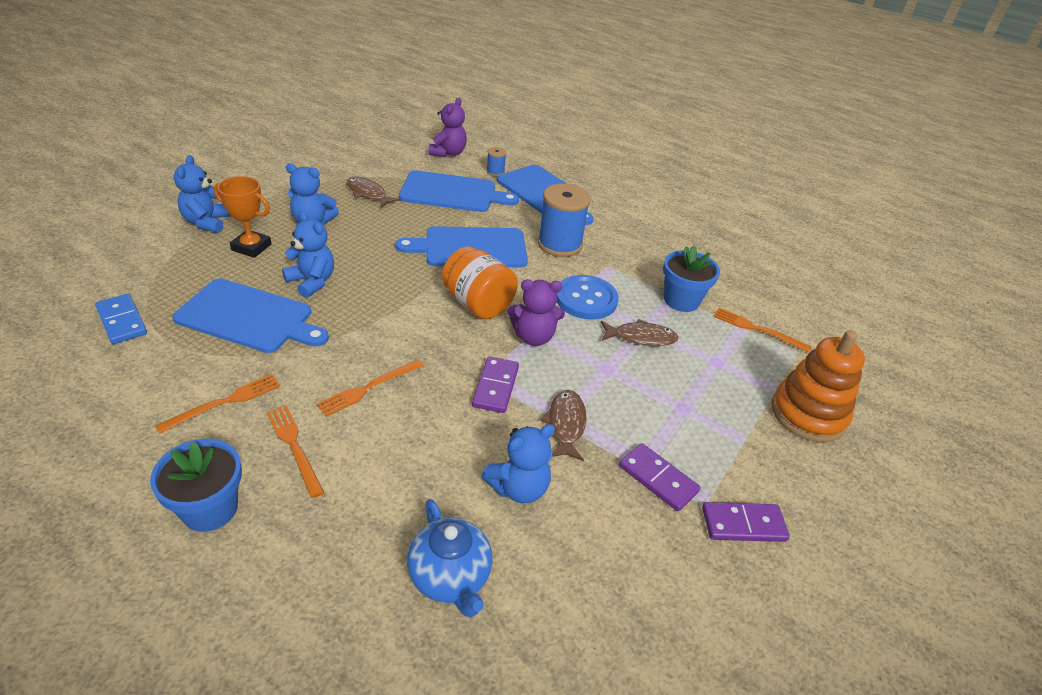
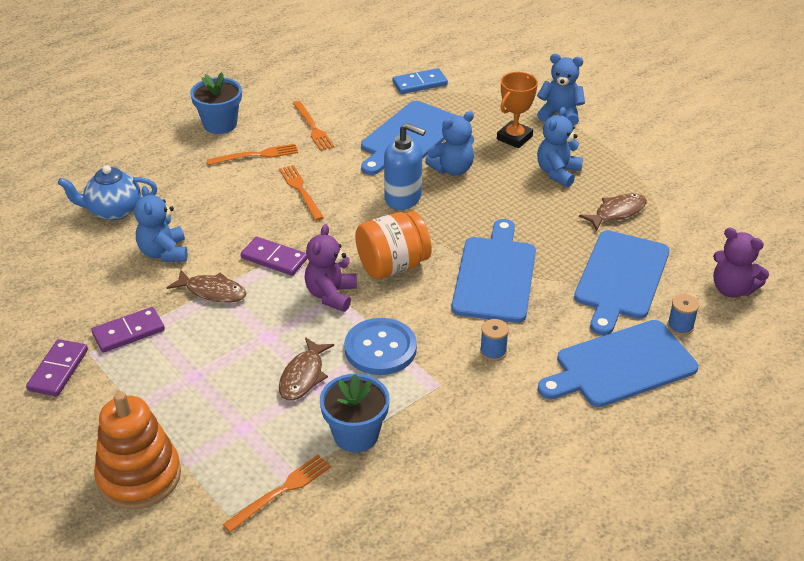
camera: 110 degrees right, 0 degrees up
blue spool [538,183,591,257] -> blue spool [480,319,509,361], size x0.47
none -> blue soap dispenser [384,123,426,210]

